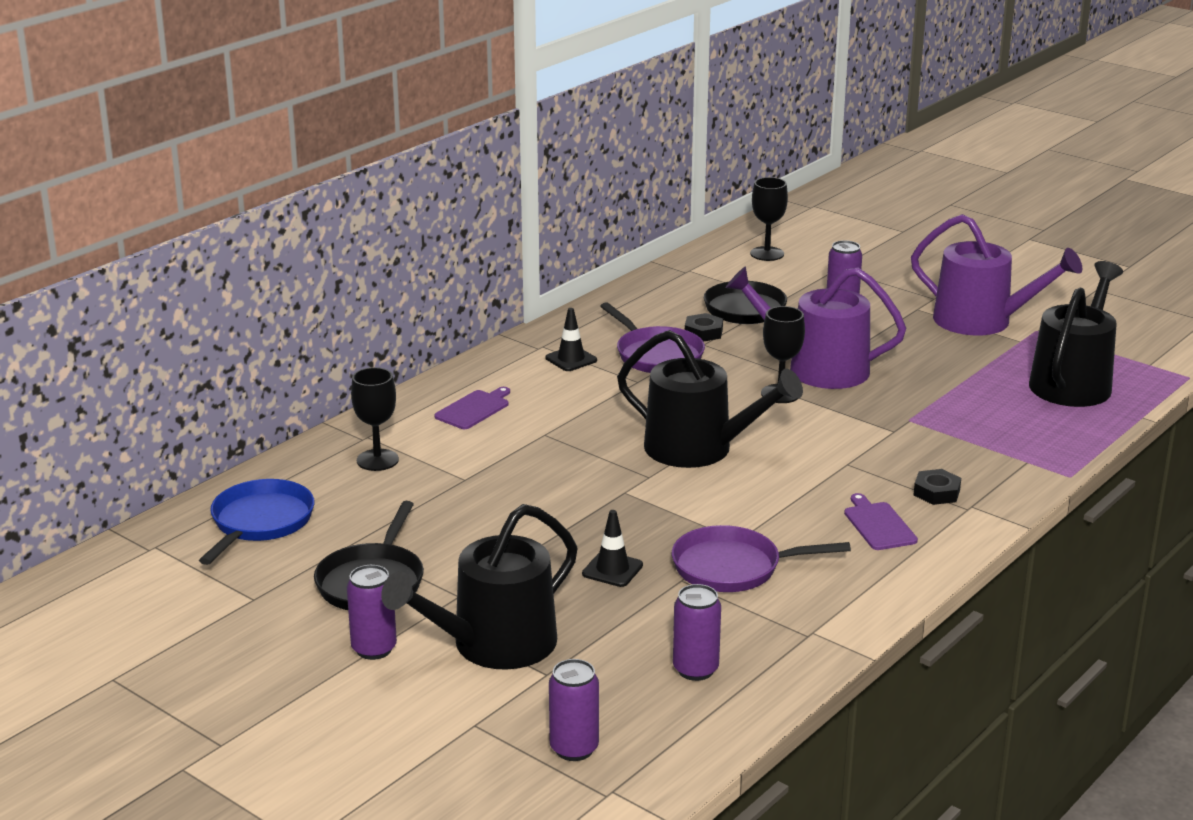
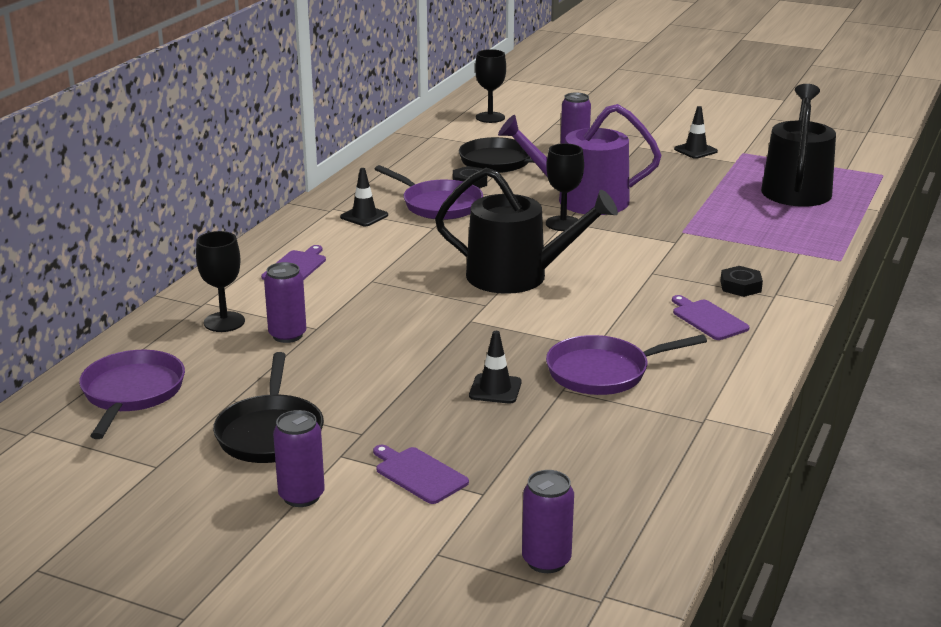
camera: 15 degrees left, 0 degrees up
blue pan [199,479,314,565] -> purple pan [79,350,185,439]
black watering can [381,504,578,670] -> purple cutting board [373,445,469,504]
purple can [673,584,721,681] -> purple can moved to [264,262,306,343]
purple watering can [911,214,1082,336] -> black traffic cone [674,106,718,159]

